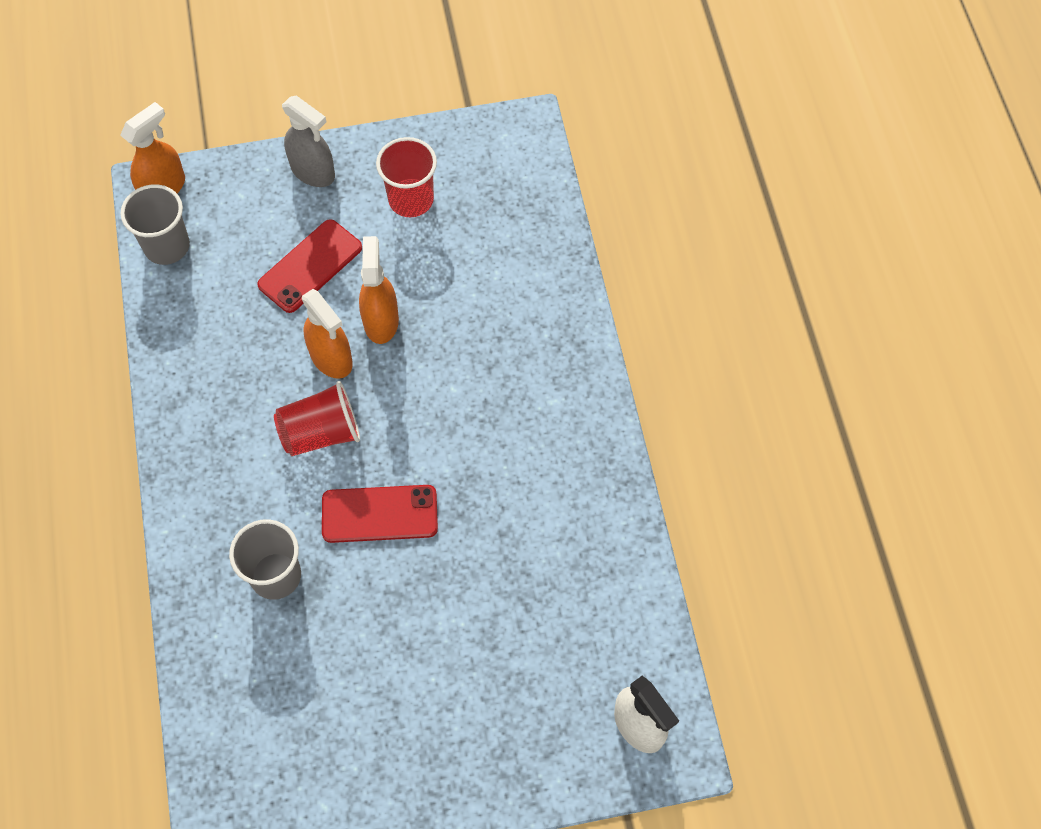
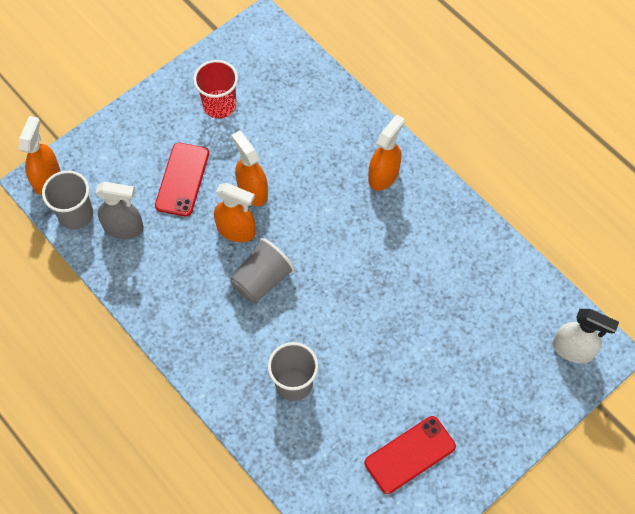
camera: 30 degrees left, 0 degrees up
red cup [274,381,360,456] -> grey cup [230,238,295,303]
grey spray bottle [282,95,335,187] -> grey spray bottle moved to [95,182,144,239]
red phone [322,485,438,543] -> red phone moved to [365,416,456,494]
none -> orange spray bottle [368,114,405,191]

